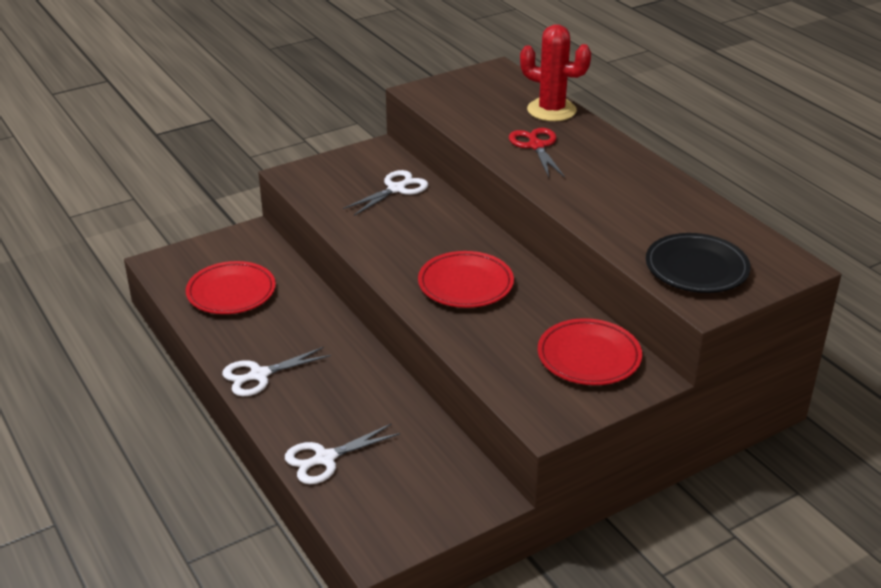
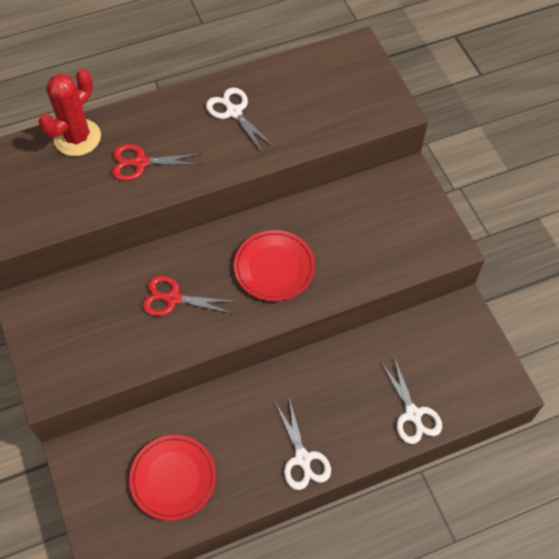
camera: 80 degrees left, 25 degrees up
white scissors [343,170,428,216] -> white scissors moved to [206,87,274,153]
red plate [538,318,642,385] -> none
black plate [646,233,751,293] -> none
none -> red scissors [142,275,234,316]

